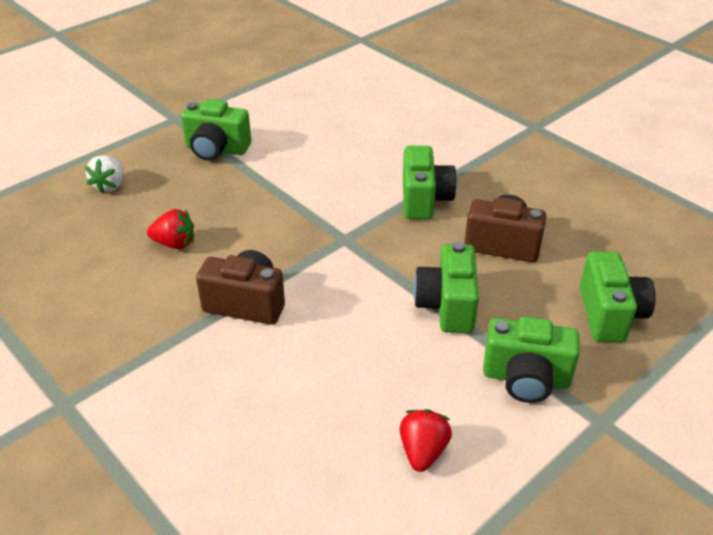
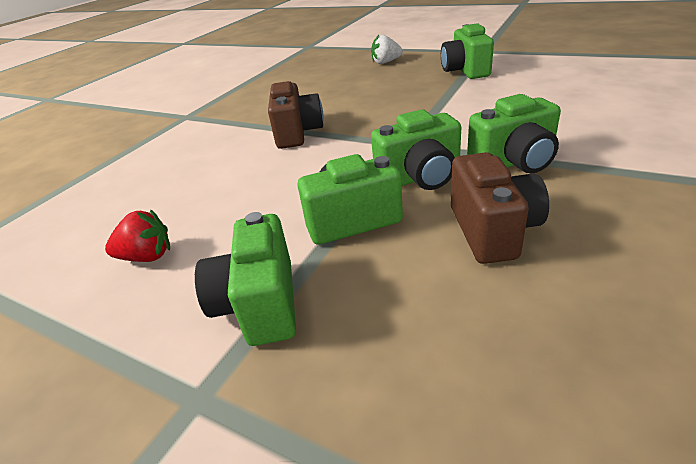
camera: 75 degrees right, 5 degrees down
red strawberry [147,209,194,249] -> none
green camera [580,252,656,342] -> green camera moved to [371,109,461,190]

